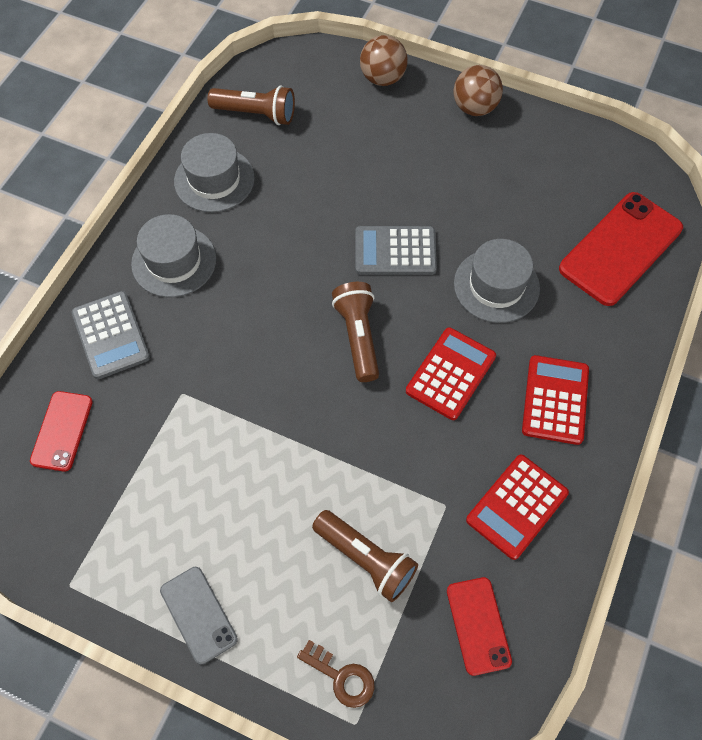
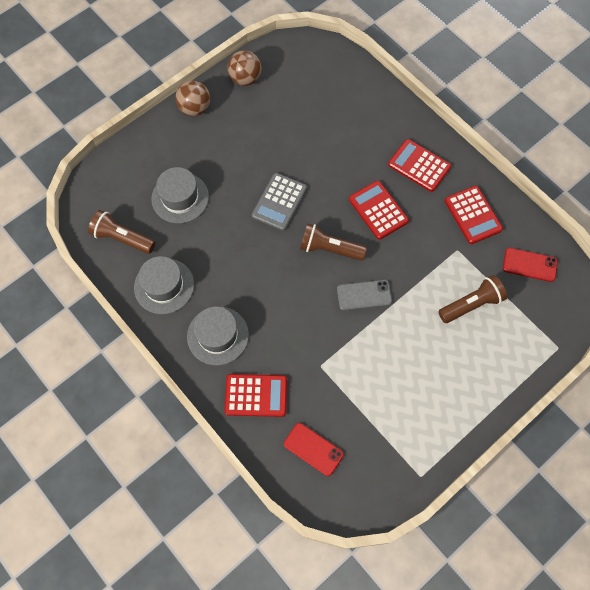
camera: 65 degrees left, 5 degrees up
grey calculator [72,291,150,379] -> red calculator [225,374,287,417]
grey phone [160,567,238,665] -> grey phone moved to [337,280,392,311]
brown flashlight [207,86,295,125] -> brown flashlight turned 105 degrees counterclockwise [88,210,155,254]
brown key [297,640,375,708] -> none
brown ball [360,35,408,86] -> brown ball moved to [227,50,262,86]
grey hat [454,239,540,323] -> grey hat moved to [151,167,209,224]
red phone [559,192,683,306] -> none

